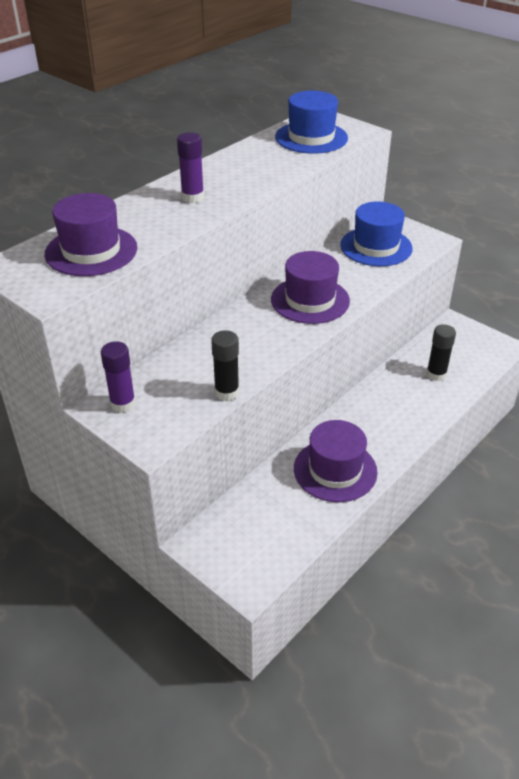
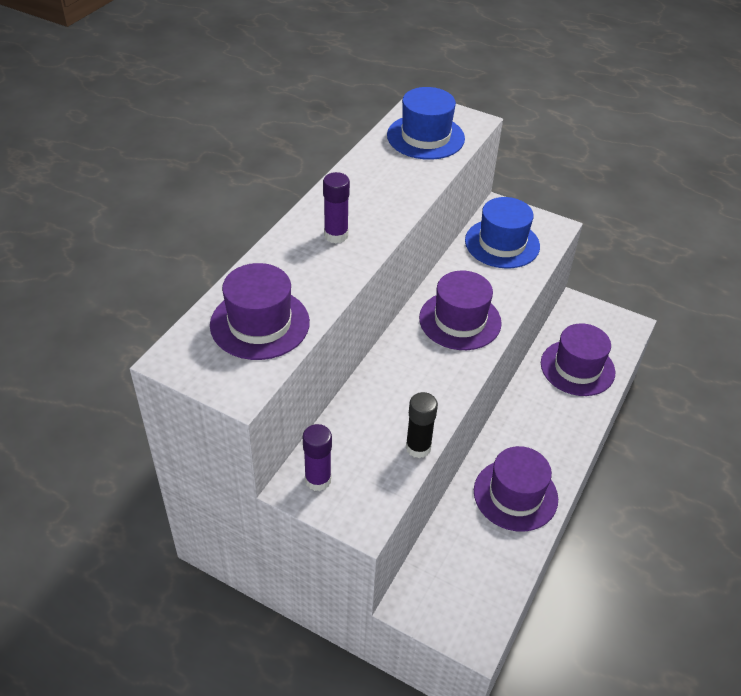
camera: 15 degrees left, 5 degrees up
black glue stick [426,324,456,381] -> purple hat [541,323,615,396]

